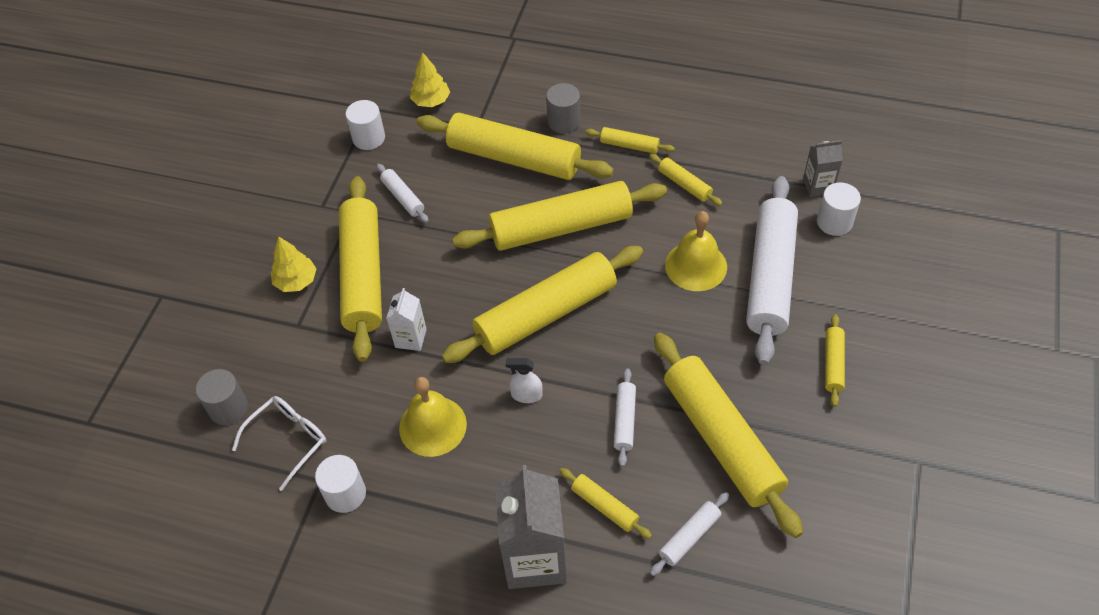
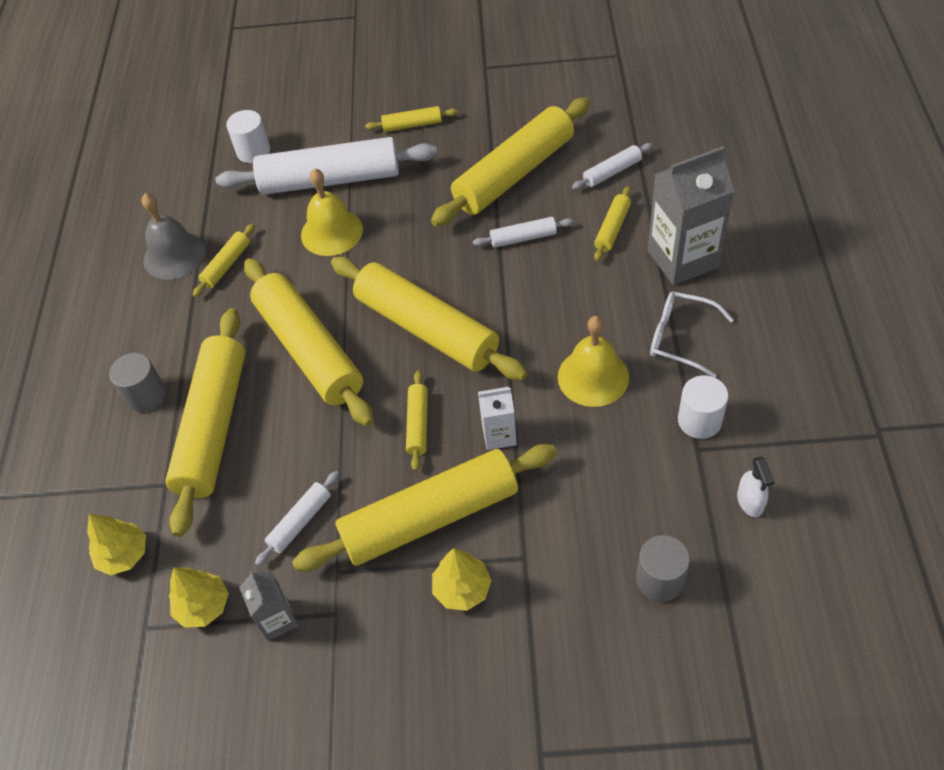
camera: 105 degrees left, 0 degrees up
white glasses [232,396,326,491] -> white glasses moved to [650,291,734,378]
white cylinder [346,100,385,150] -> yellow tree [169,567,229,628]
white spray bottle [506,358,543,403] -> white spray bottle moved to [737,456,775,517]
yellow rolling pin [585,127,675,154] -> yellow rolling pin moved to [406,370,428,471]
white rolling pin [650,492,729,576] -> white rolling pin turned 60 degrees counterclockwise [572,143,653,190]
grey carton [803,140,843,197] -> grey carton moved to [239,571,299,641]
none -> grey bell [141,193,206,280]

